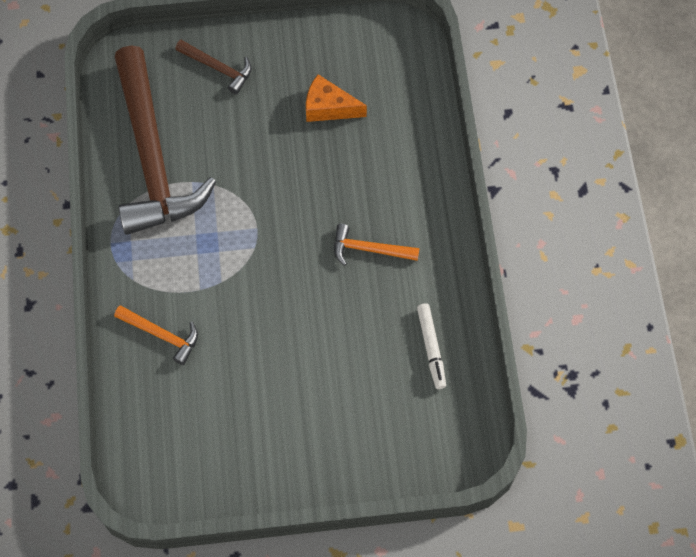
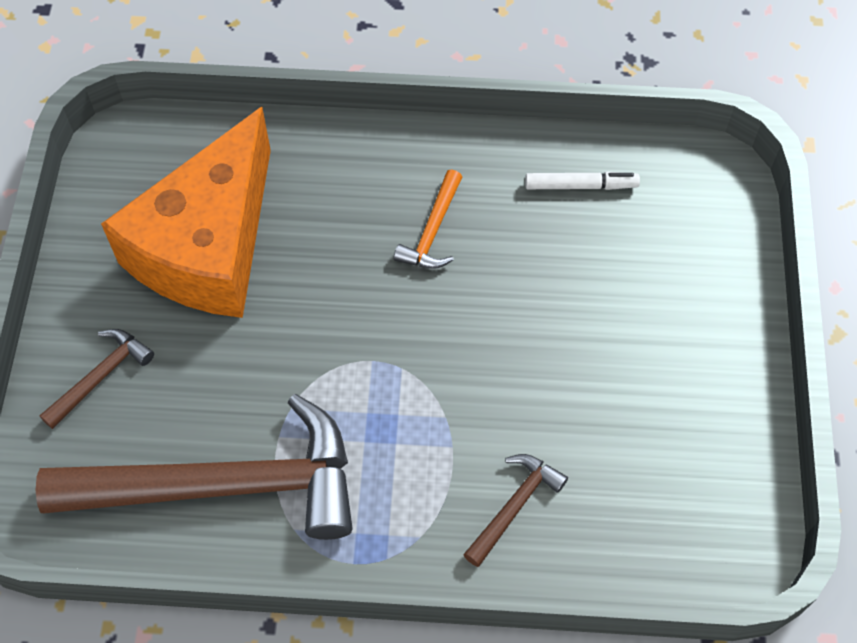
camera: 80 degrees left, 5 degrees down
orange hammer [114,305,198,365] -> brown hammer [463,454,568,567]
orange cheese [306,74,367,122] -> orange cheese [101,107,271,318], size x2.34

